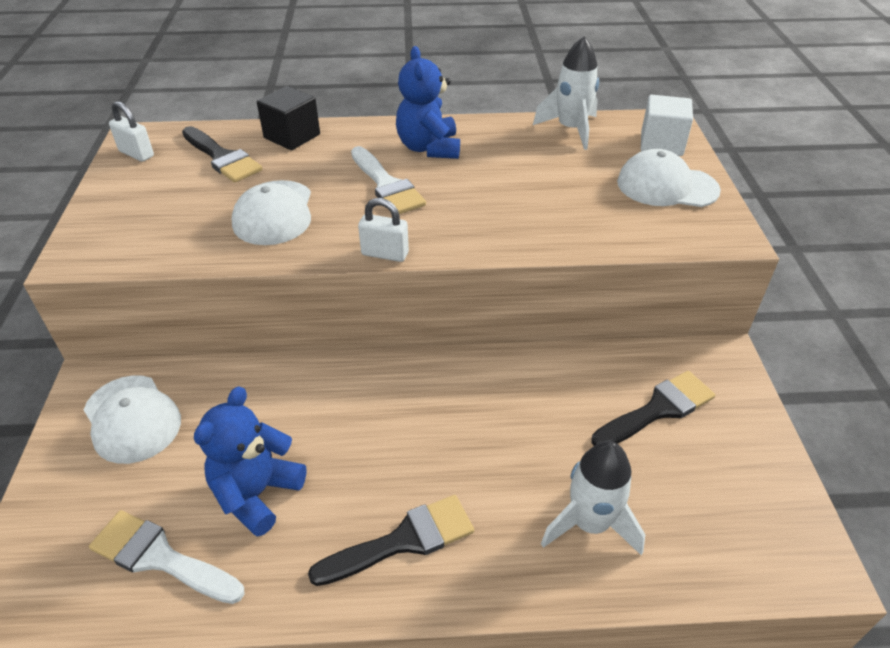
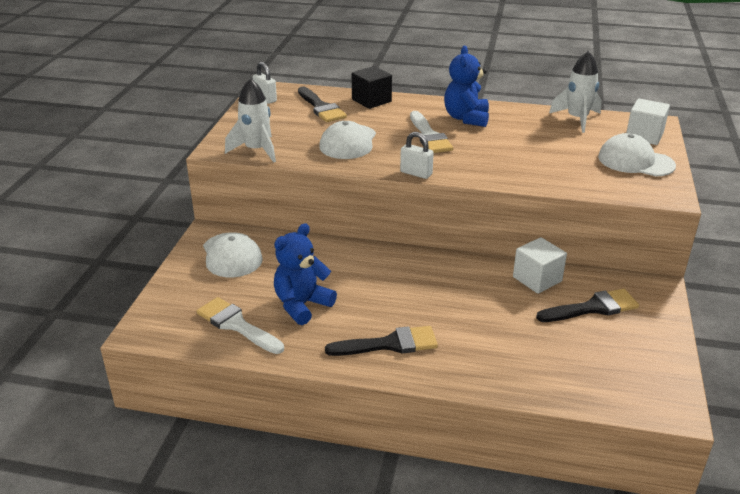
camera: 15 degrees right, 10 degrees down
white rocket [541,441,645,555] -> white rocket moved to [225,78,276,163]
none -> white cube [513,237,567,294]

